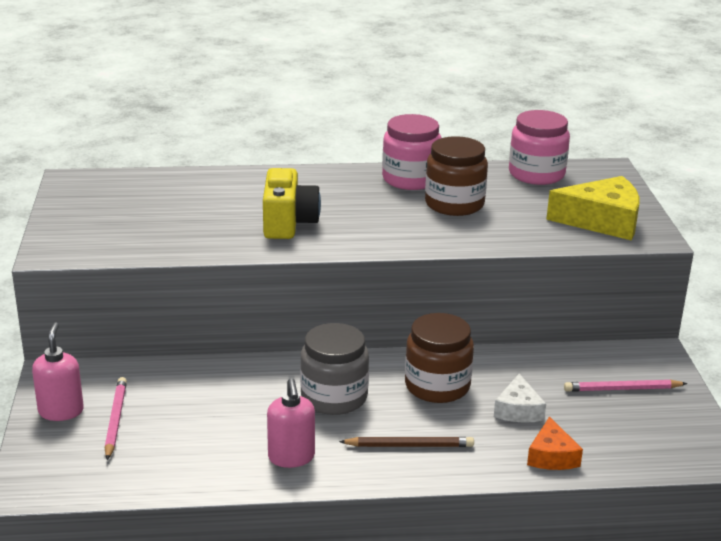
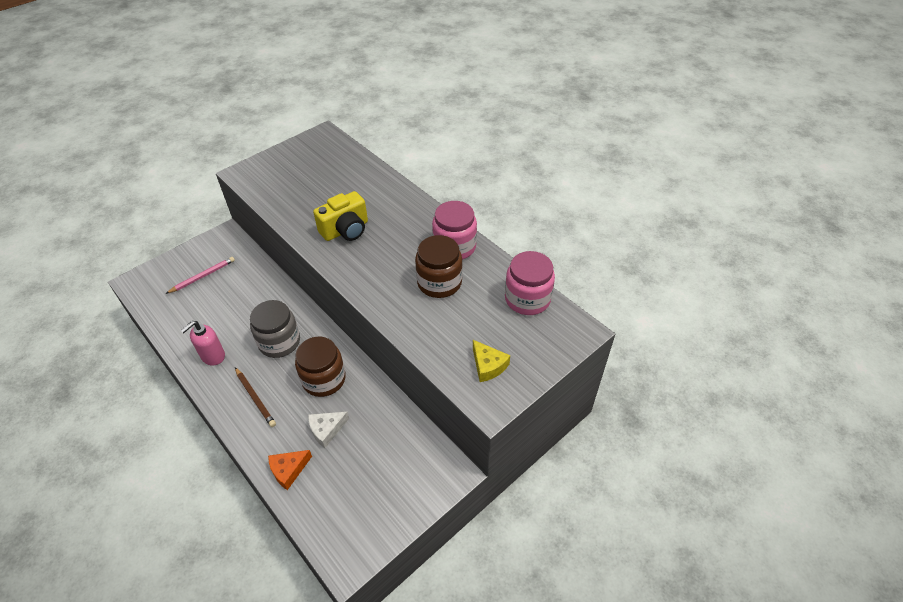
camera: 55 degrees right, 20 degrees up
pink soap dispenser [32,322,84,421] -> none
yellow cheese [546,176,639,241] -> yellow cheese [473,340,510,382], size x0.58
pink pencil [564,380,687,392] -> none

